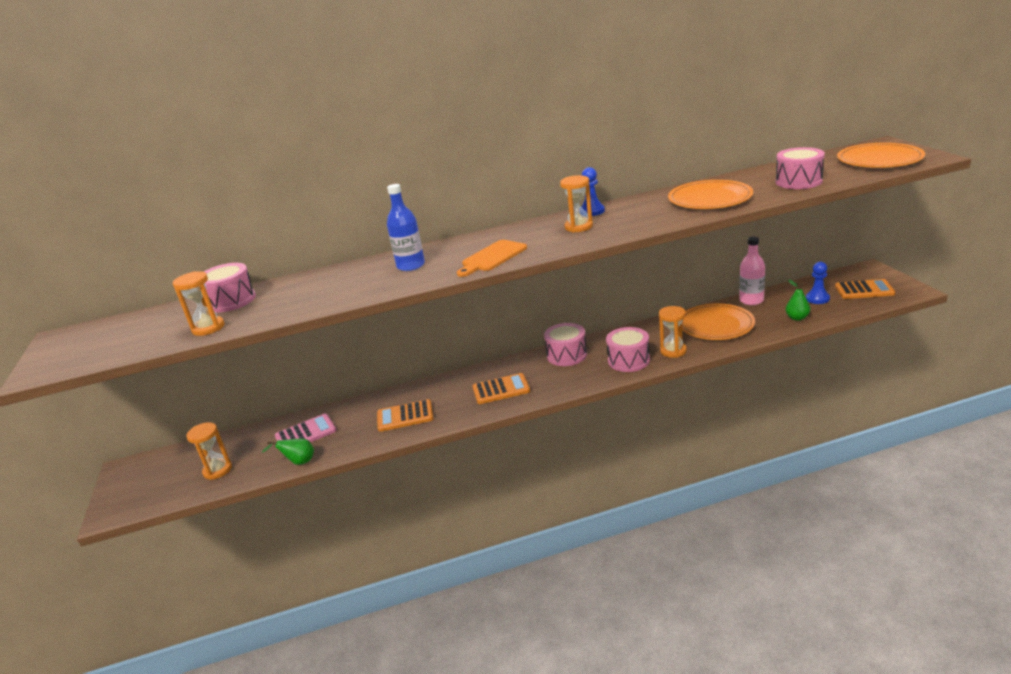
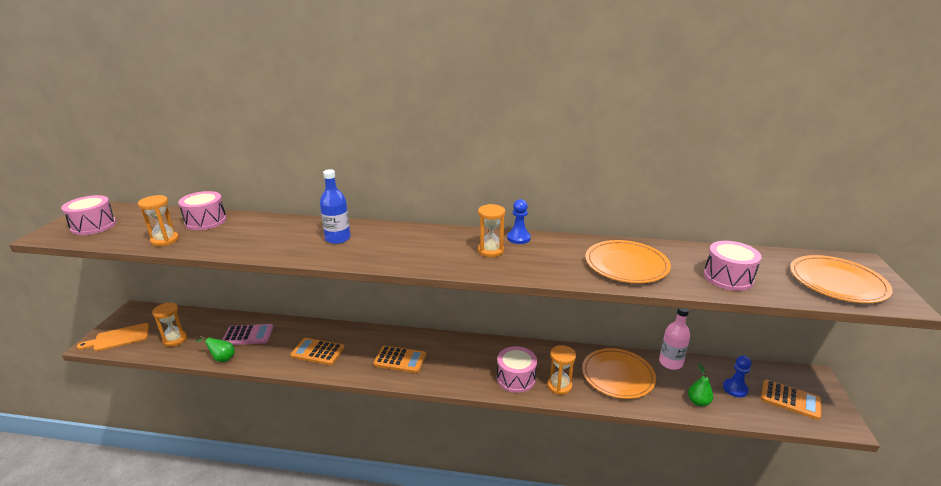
camera: 20 degrees right, 0 degrees up
orange cutting board [457,240,527,277] -> orange cutting board moved to [77,323,149,351]
pink drum [544,323,587,366] -> pink drum moved to [61,195,116,235]

